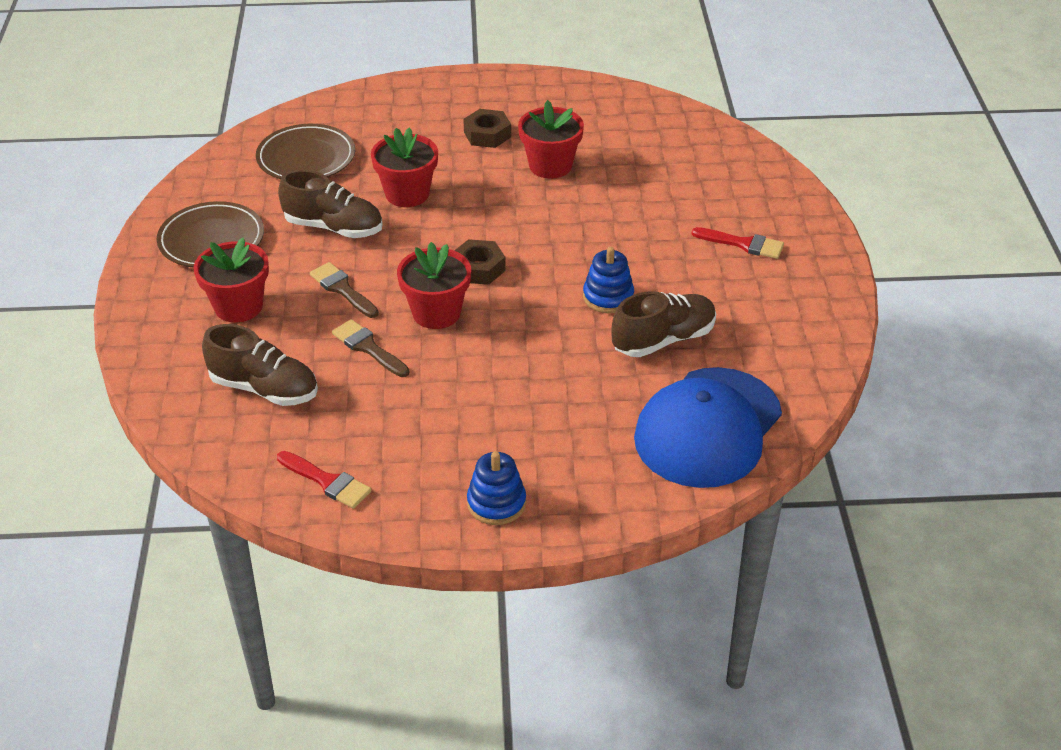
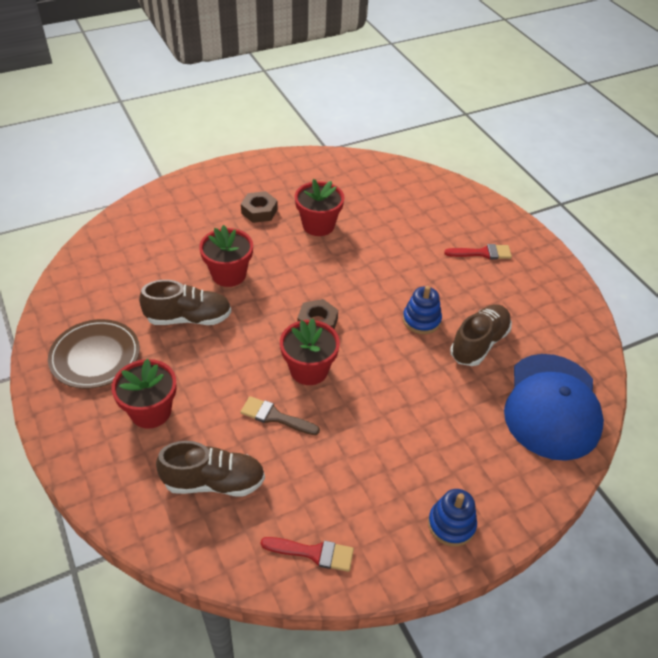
camera: 25 degrees left, 5 degrees up
brown plate [256,124,355,179] -> none
brown brush [310,262,379,318] -> none

